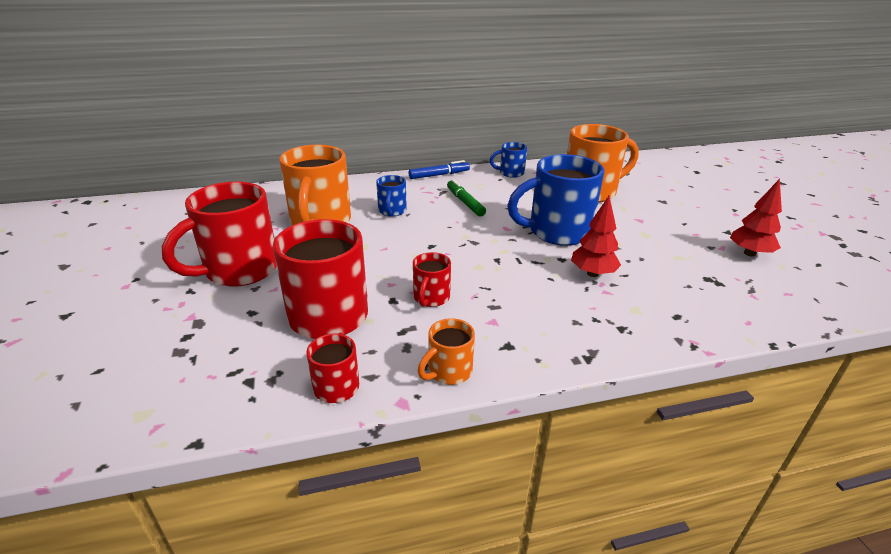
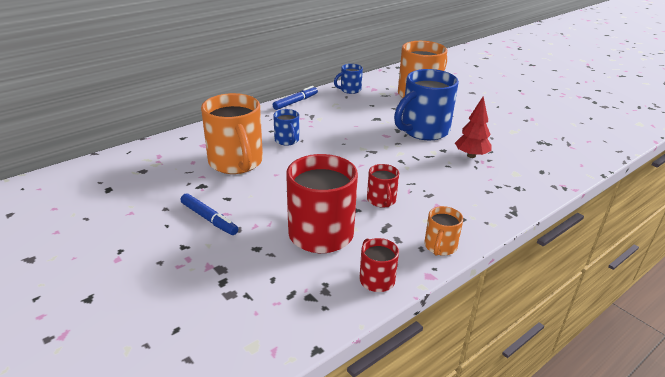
camera: 25 degrees left, 0 degrees up
red mug [162,182,277,287] -> blue marker [181,193,238,235]
green marker [447,179,486,217] -> none
red tree [730,179,782,257] -> none

